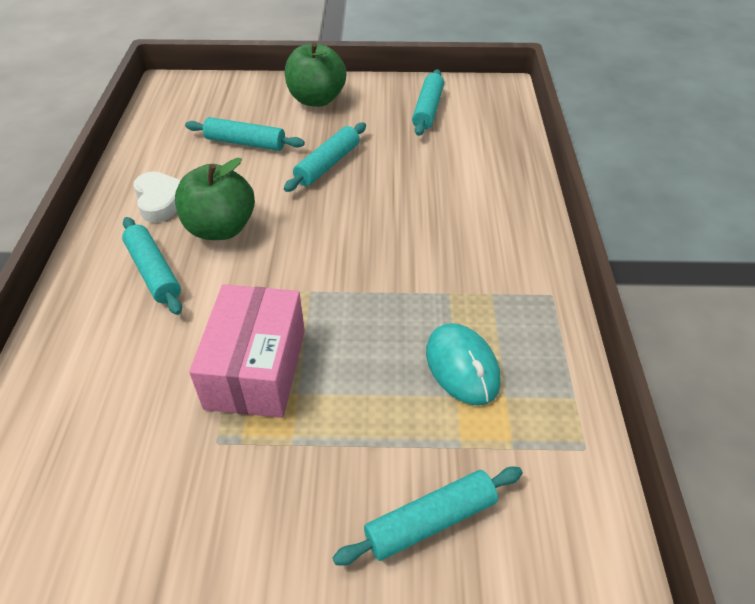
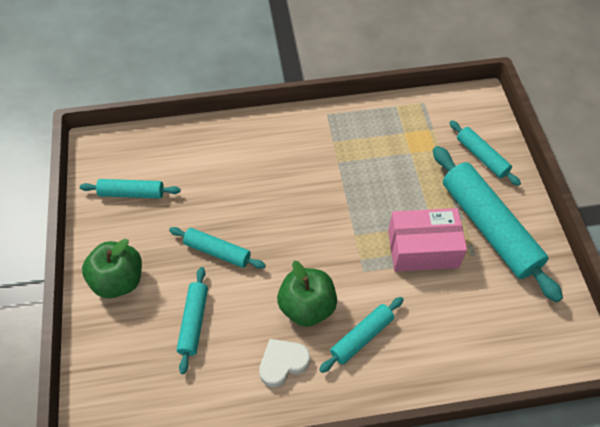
camera: 100 degrees left, 10 degrees up
turquoise mouse [426,323,501,406] -> none
none -> turquoise rolling pin [433,146,563,302]

